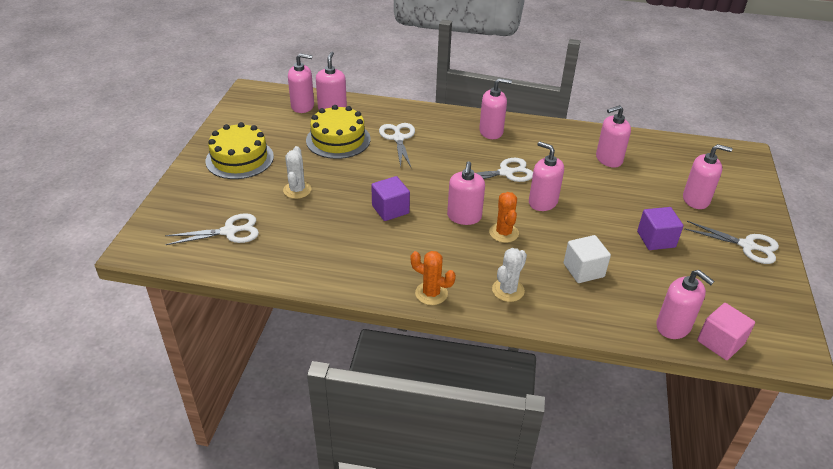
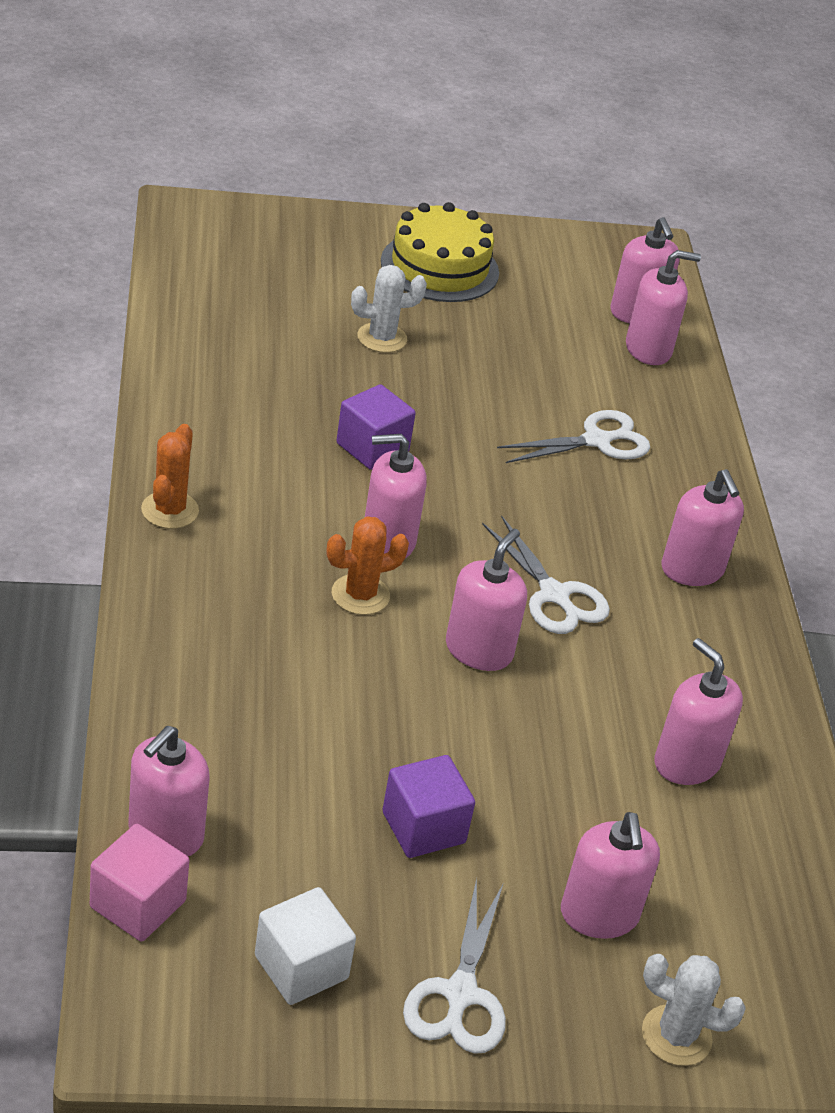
camera: 70 degrees right, 0 degrees up
white scissors [165,213,259,245] -> none
yellow cake [306,105,370,159] -> none
white cactus [492,248,527,302] -> white cactus moved to [642,954,746,1066]
white cube [564,235,611,283] -> white cube moved to [255,887,356,1005]

